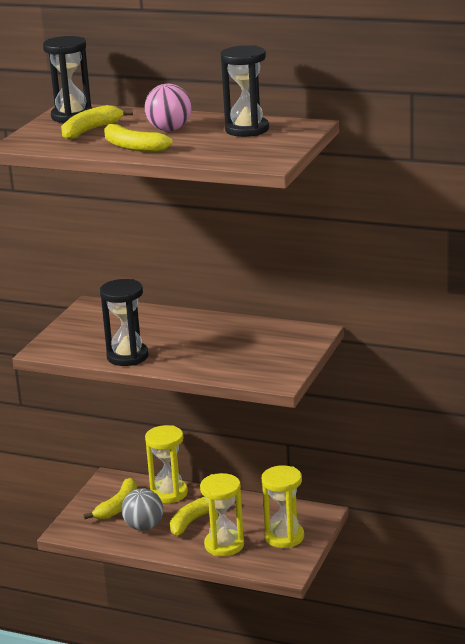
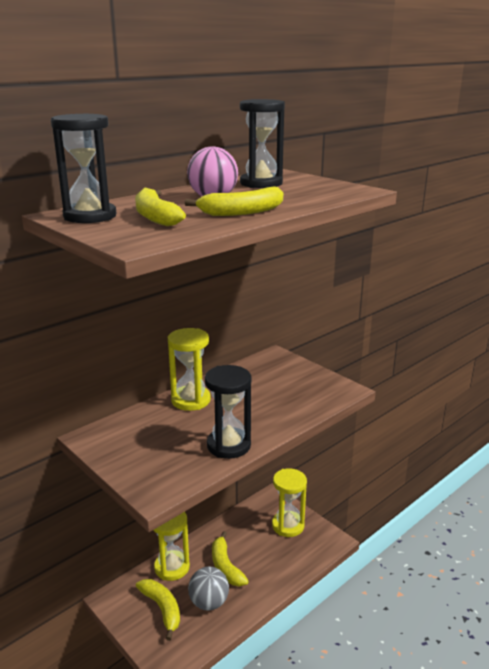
camera: 65 degrees left, 0 degrees up
yellow hourglass [200,473,244,556] -> yellow hourglass moved to [168,328,211,411]

